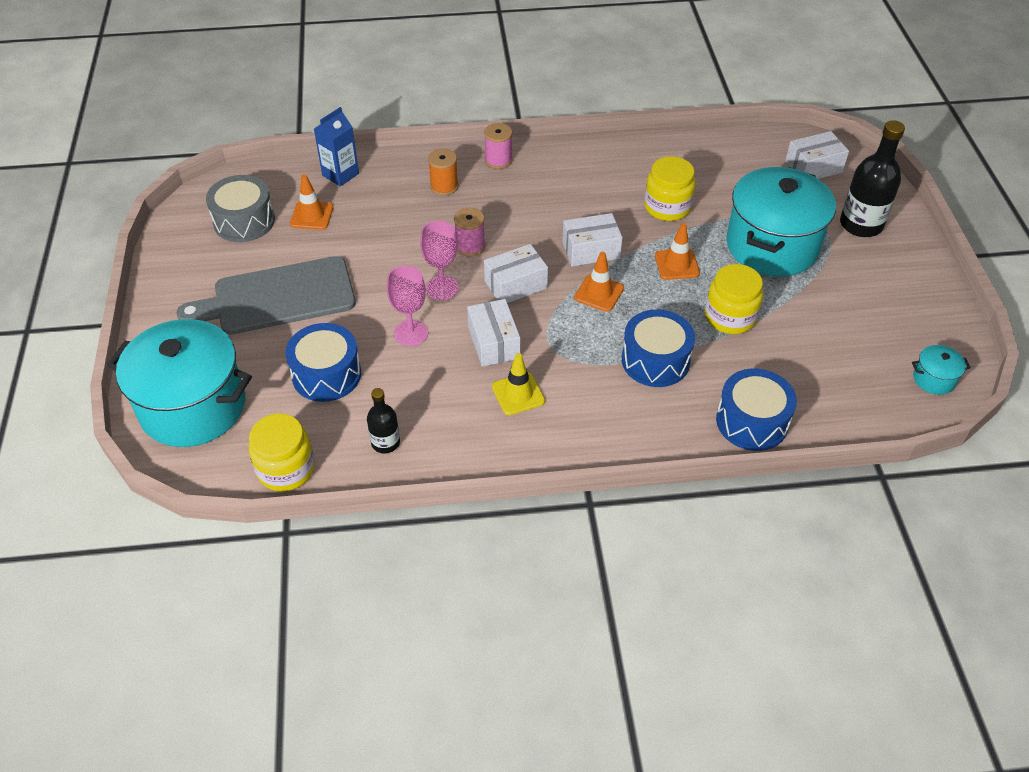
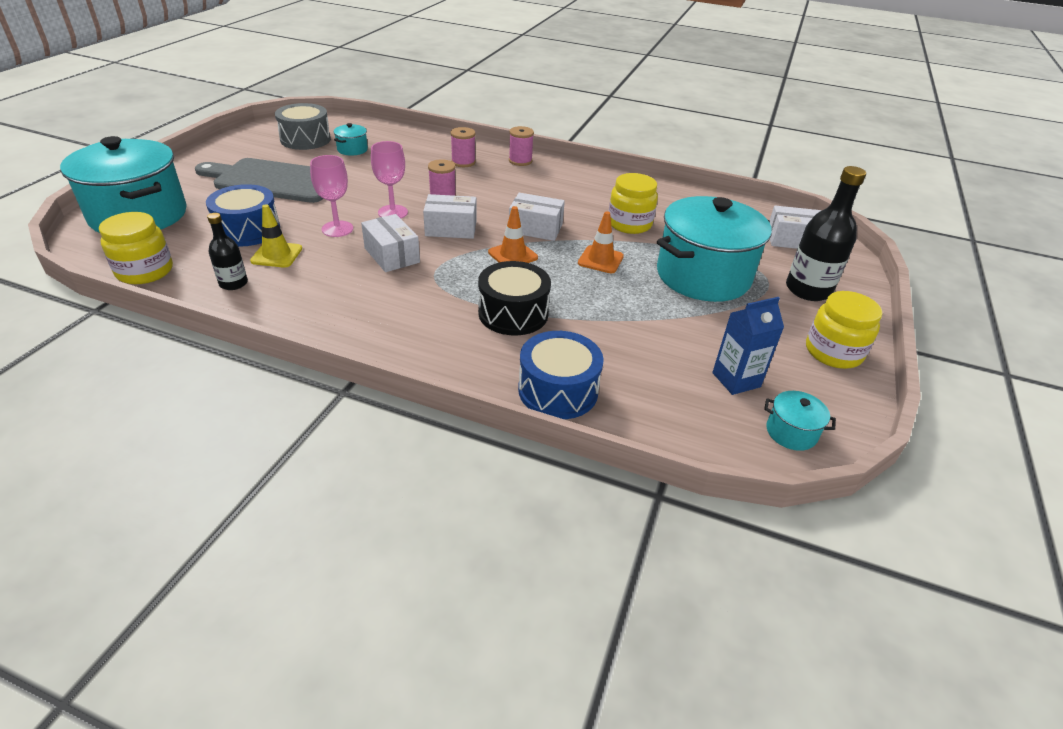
camera: 25 degrees right, 10 degrees down
orange traffic cone [290,174,333,230] -> turquoise pot [334,123,368,156]
blue carton [314,107,359,187] -> blue carton moved to [712,297,784,395]
orange spool [428,149,458,196] -> pink spool [450,127,476,167]
white box [467,299,520,367] -> white box turned 45 degrees counterclockwise [361,214,420,272]
yellow traffic cone [492,353,545,415] -> yellow traffic cone moved to [250,204,302,268]
blue drum [622,309,695,387] -> black drum [478,261,551,335]
yellow jar [705,264,763,334] -> yellow jar moved to [806,291,883,369]

